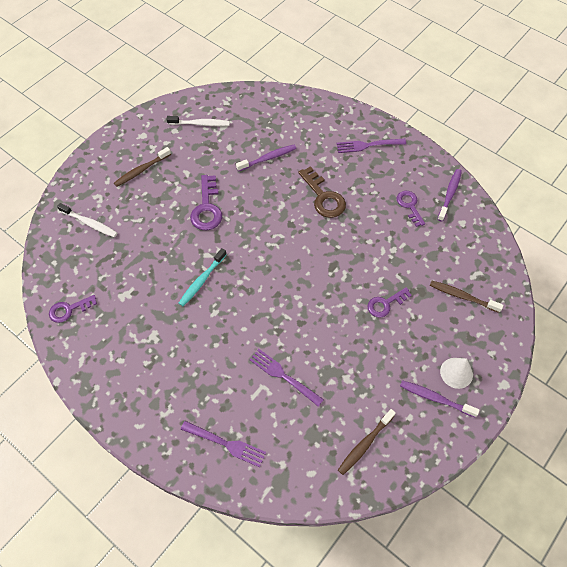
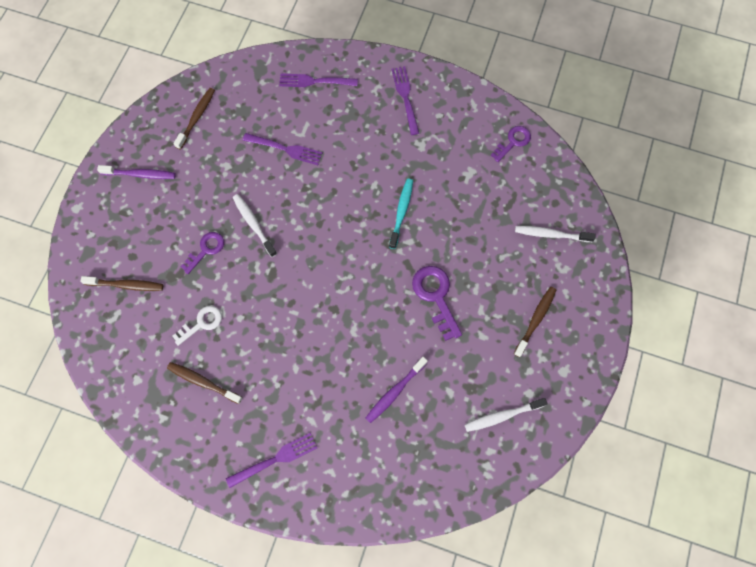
camera: 160 degrees right, 10 degrees up
brown key [298,166,346,218] -> none
purple key [396,191,425,227] -> brown toothbrush [167,362,243,404]
purple toothbrush [438,169,462,222] -> none
white cone [440,358,473,389] -> none
none -> white key [172,306,222,346]
none -> white toothbrush [233,194,277,257]
none -> purple fork [391,66,419,135]

